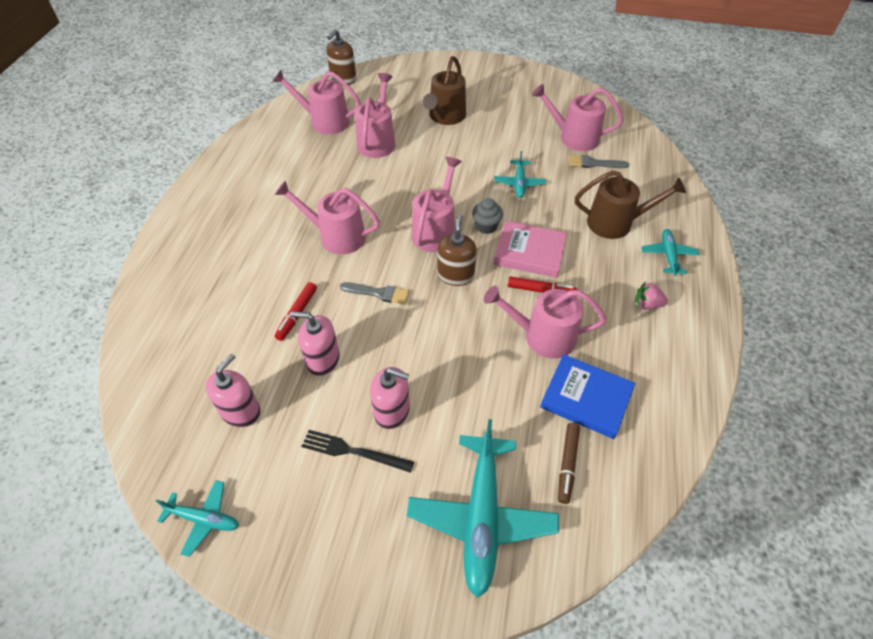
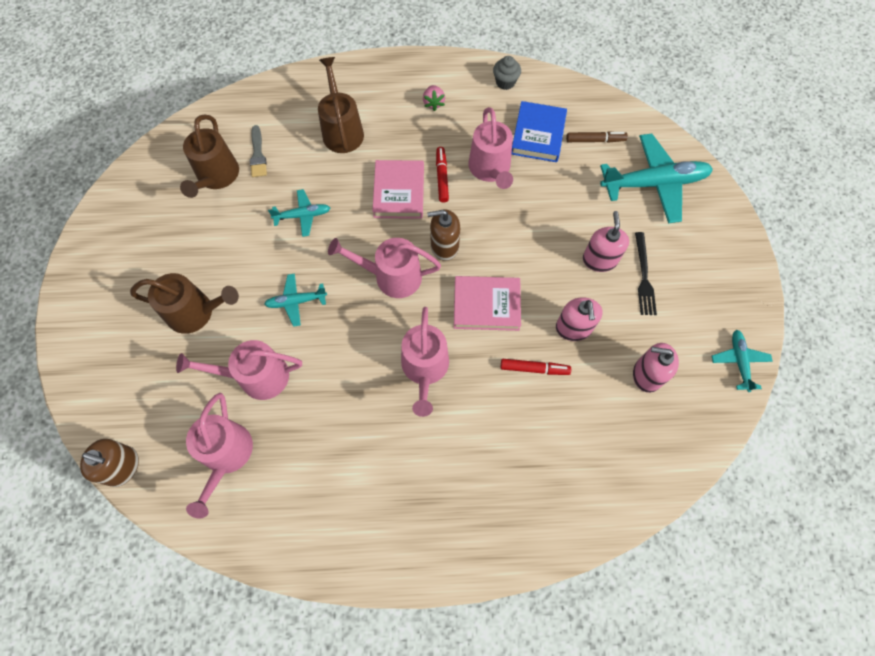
camera: 105 degrees left, 15 degrees up
grey brush [340,282,409,304] -> pink book [454,276,521,331]
grey cupcake [472,198,503,234] -> grey cupcake moved to [493,56,521,90]
pink watering can [532,84,623,151] -> brown watering can [180,115,239,198]
turquoise plane [641,229,699,276] -> turquoise plane moved to [264,273,327,327]

